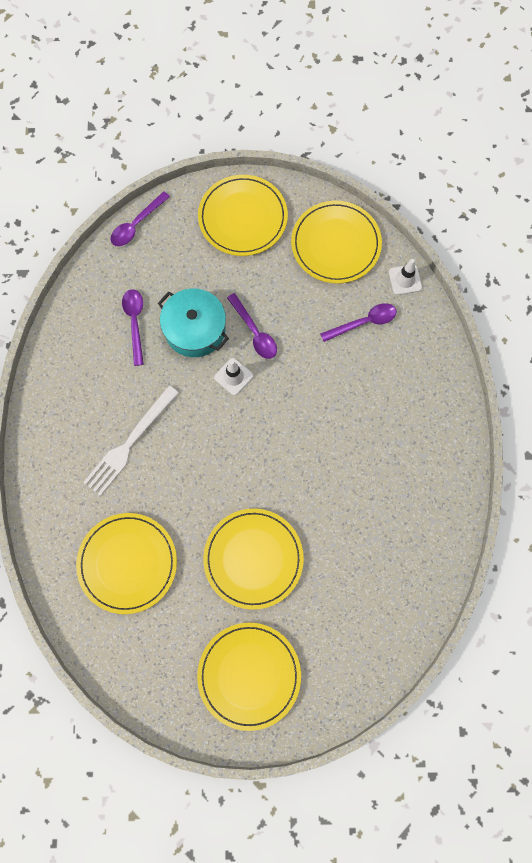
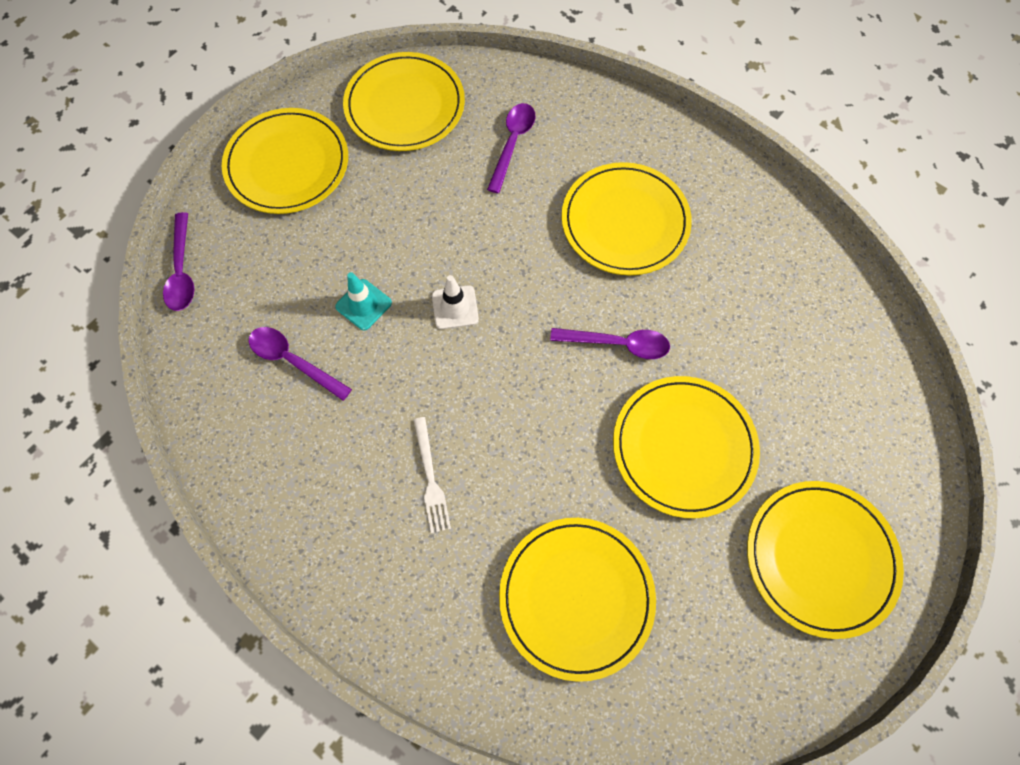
camera: 50 degrees left, 5 degrees down
white fork [83,385,179,496] -> white fork [414,417,451,533], size x0.59
turquoise pot [158,288,229,357] -> turquoise traffic cone [335,272,392,330]
purple spoon [227,293,277,359] -> purple spoon moved to [550,328,670,359]
white traffic cone [389,259,422,295] -> none
none -> yellow plate [561,162,692,276]

